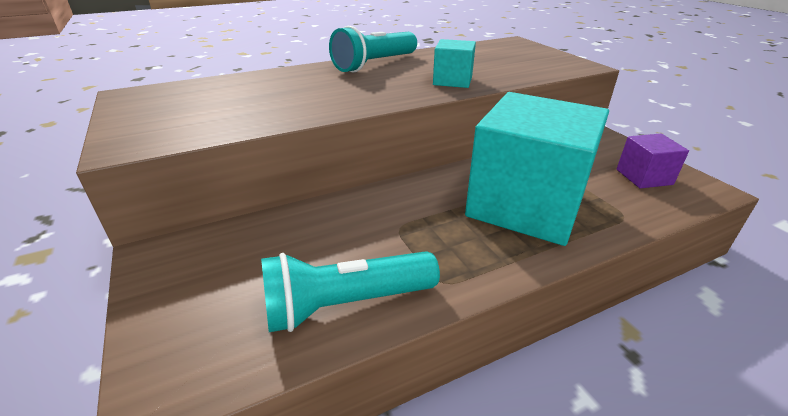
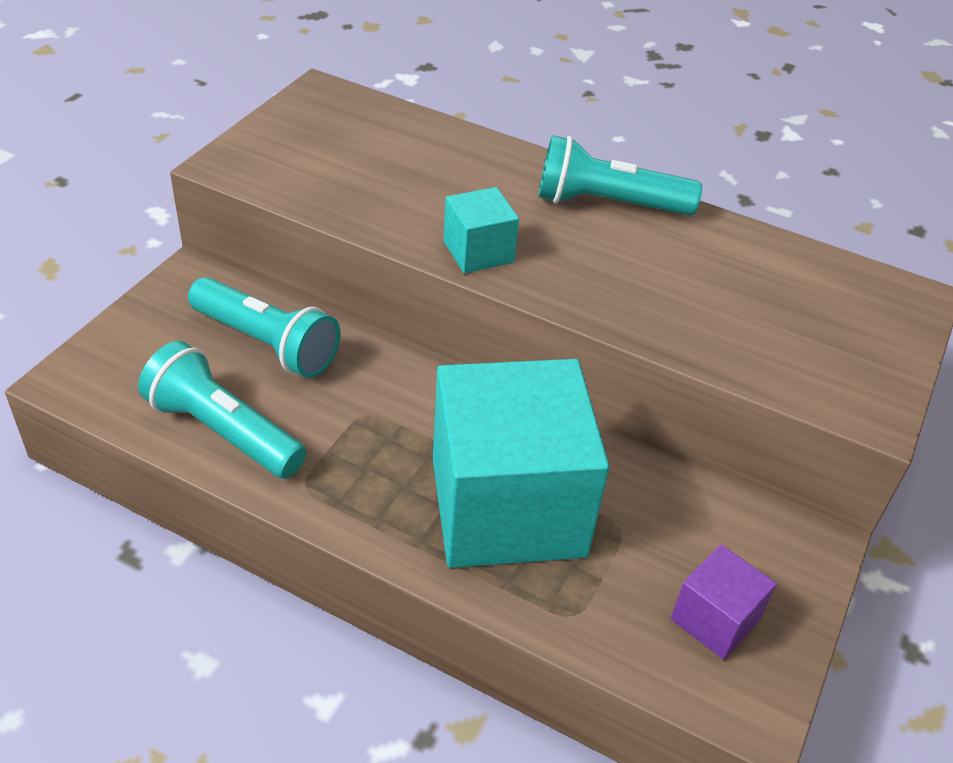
camera: 50 degrees right, 10 degrees up
turquoise cube [433,39,476,88] -> turquoise cube moved to [443,187,519,273]
none -> turquoise flashlight [188,277,341,378]

